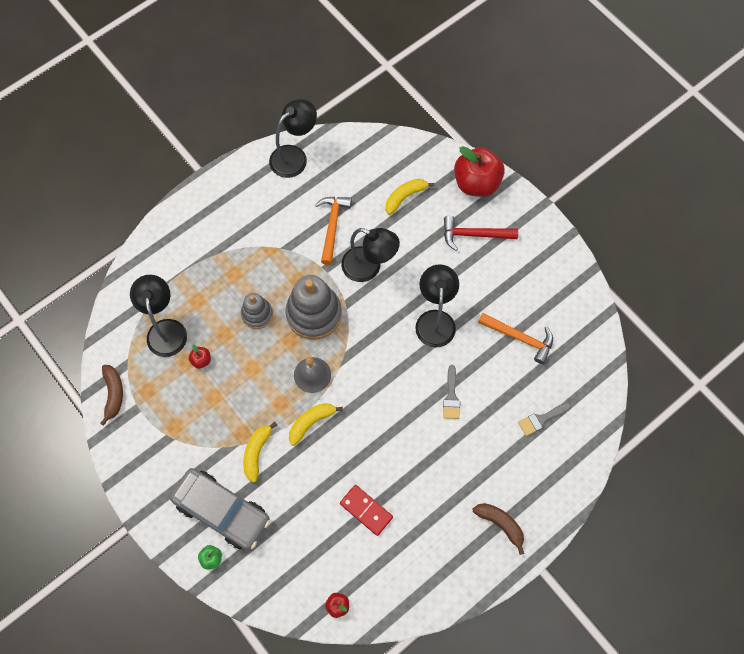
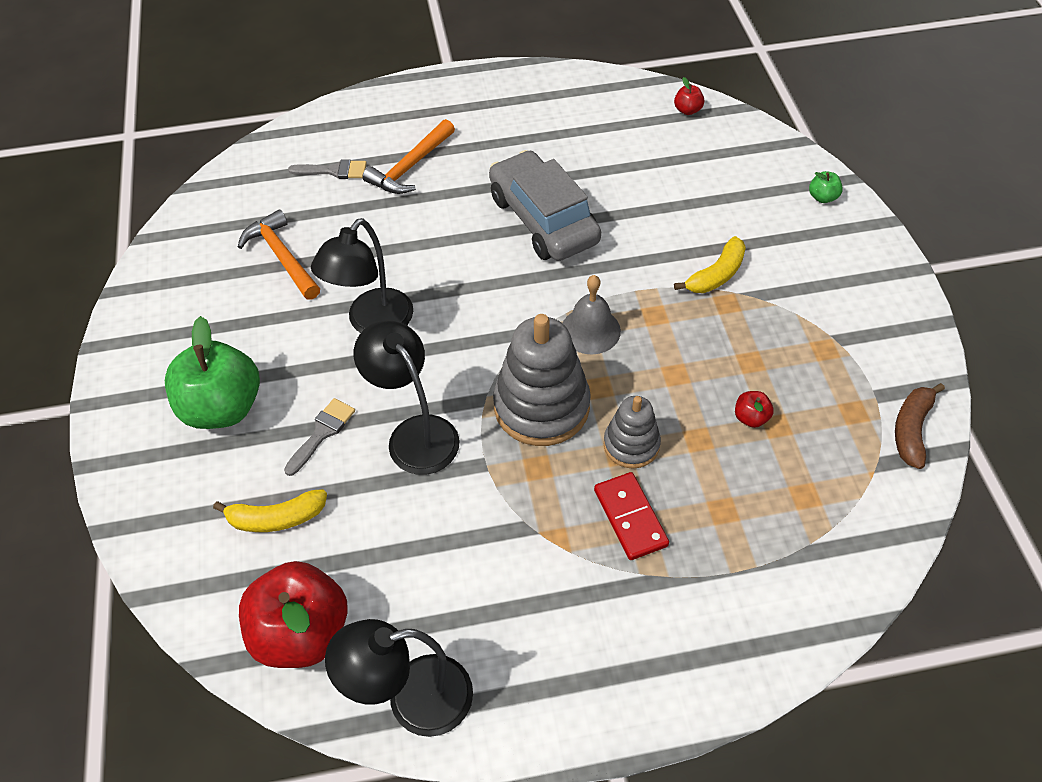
camera: 150 degrees left, 15 degrees down
black lamp [130,275,187,357] -> none
grey car [170,468,270,550] -> grey car moved to [489,150,601,261]
yellow banana [289,403,343,446] -> none
orange hammer [315,197,352,265] -> orange hammer moved to [362,119,455,194]
red domino [340,485,393,536] -> red domino moved to [594,472,669,560]
grey brush [443,365,460,419] -> grey brush moved to [284,398,355,476]
red hammer [444,216,518,251] -> green apple [165,316,260,429]
red apple [454,146,505,197] -> red apple moved to [239,561,348,668]
brown banana [473,503,524,555] -> none

